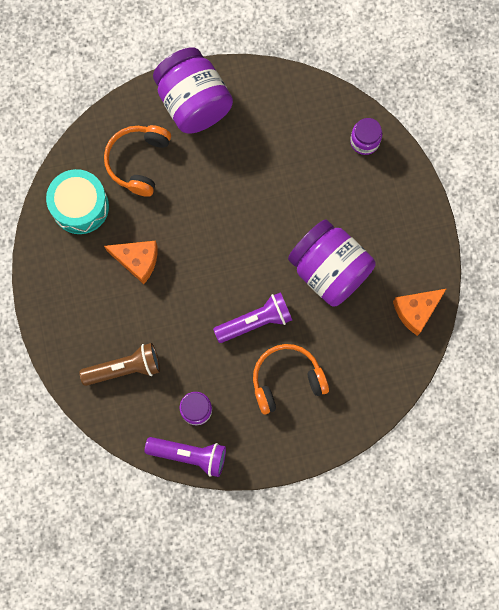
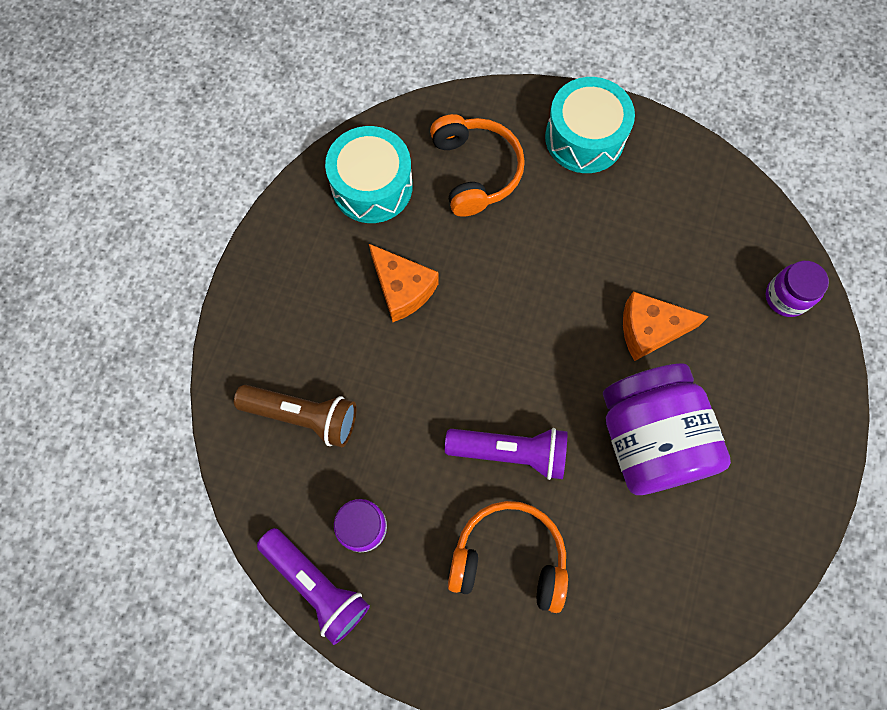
camera: 30 degrees right, 5 degrees down
orange headphones [104,125,171,197] -> orange headphones turned 120 degrees clockwise [430,114,525,217]
purple jar [153,47,233,134] -> turquoise drum [545,77,635,173]
orange cheese [393,289,446,336] -> orange cheese moved to [623,291,709,361]

